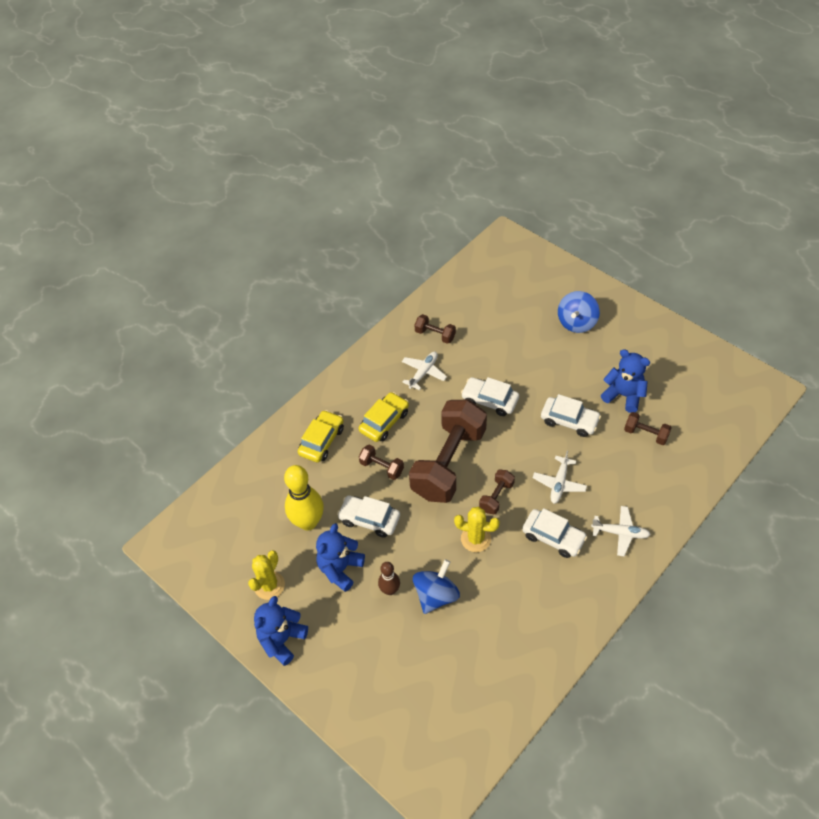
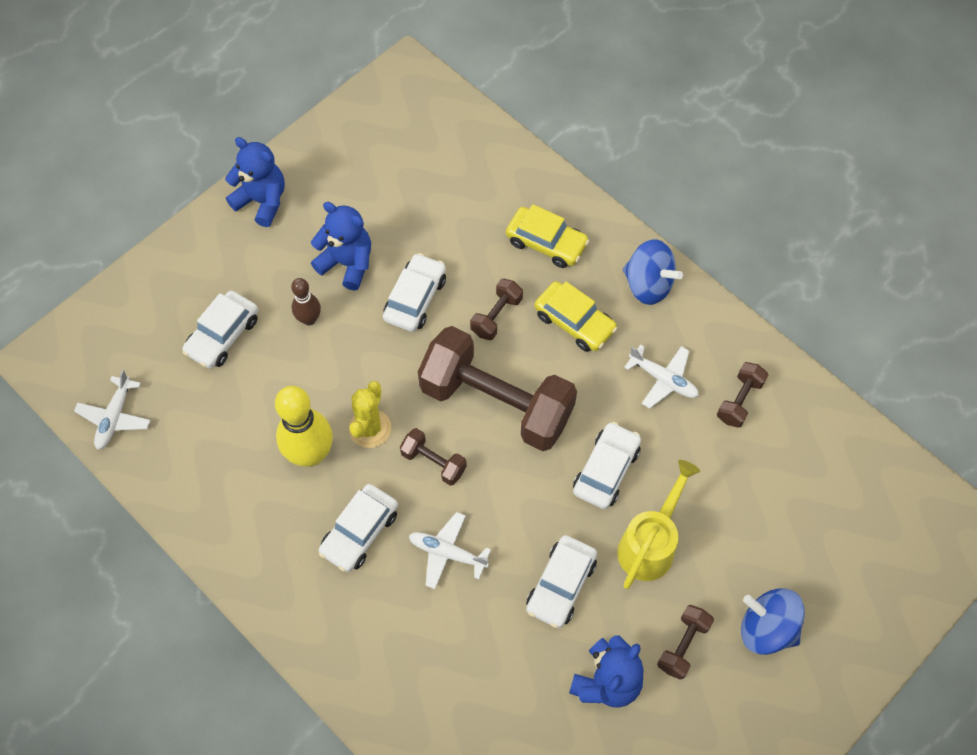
camera: 90 degrees right, 10 degrees up
yellow cactus [248,550,285,600] -> none
yellow bowling pin [284,465,324,531] -> yellow bowling pin moved to [275,386,333,467]
blue spinning top [413,559,460,614] -> blue spinning top moved to [623,239,683,305]
white plane [591,506,651,556] -> white plane moved to [74,370,151,450]
brown dumbbell [624,412,672,445] -> brown dumbbell moved to [657,605,714,680]
none -> white car [182,291,258,369]
none -> yellow watering can [617,460,700,589]

